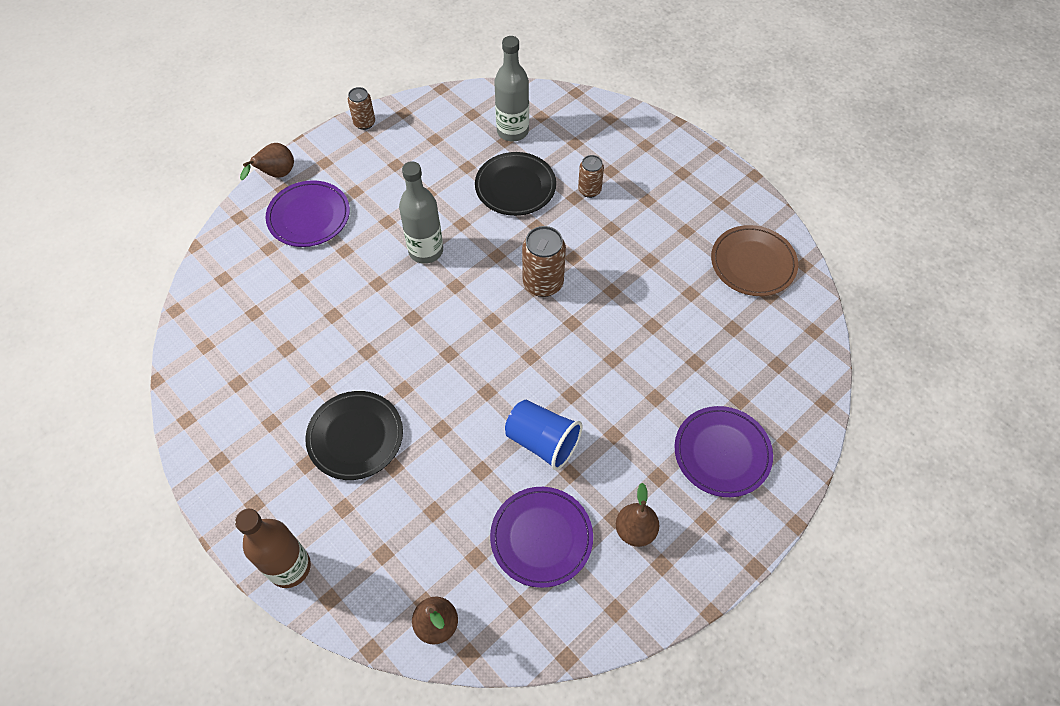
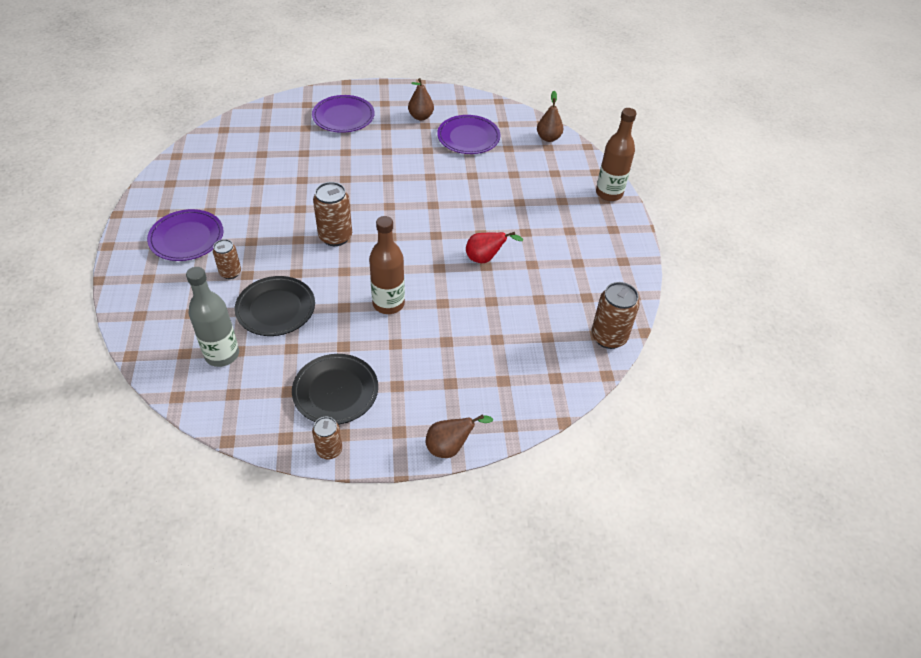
camera: 145 degrees left, 10 degrees down
purple plate [265,180,350,247] -> purple plate moved to [147,209,223,261]
black plate [305,391,403,480] -> black plate moved to [292,354,378,424]
grey bottle [399,161,443,264] -> brown bottle [369,216,405,314]
blue cup [505,400,583,470] -> none
brown plate [711,225,798,296] -> none
none -> red pear [466,232,523,263]
none -> brown can [591,282,640,349]

